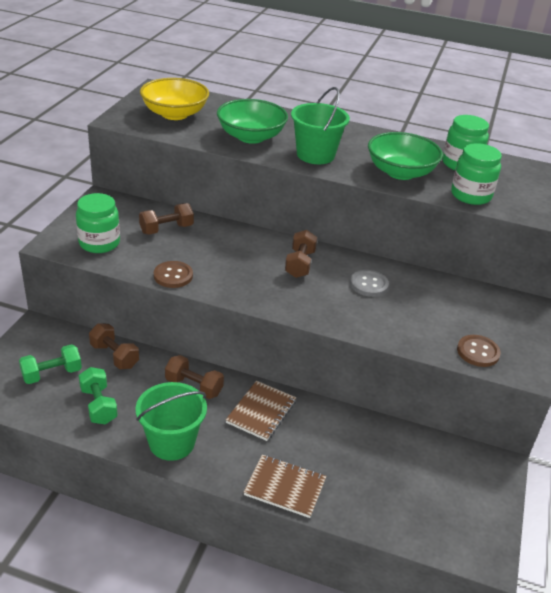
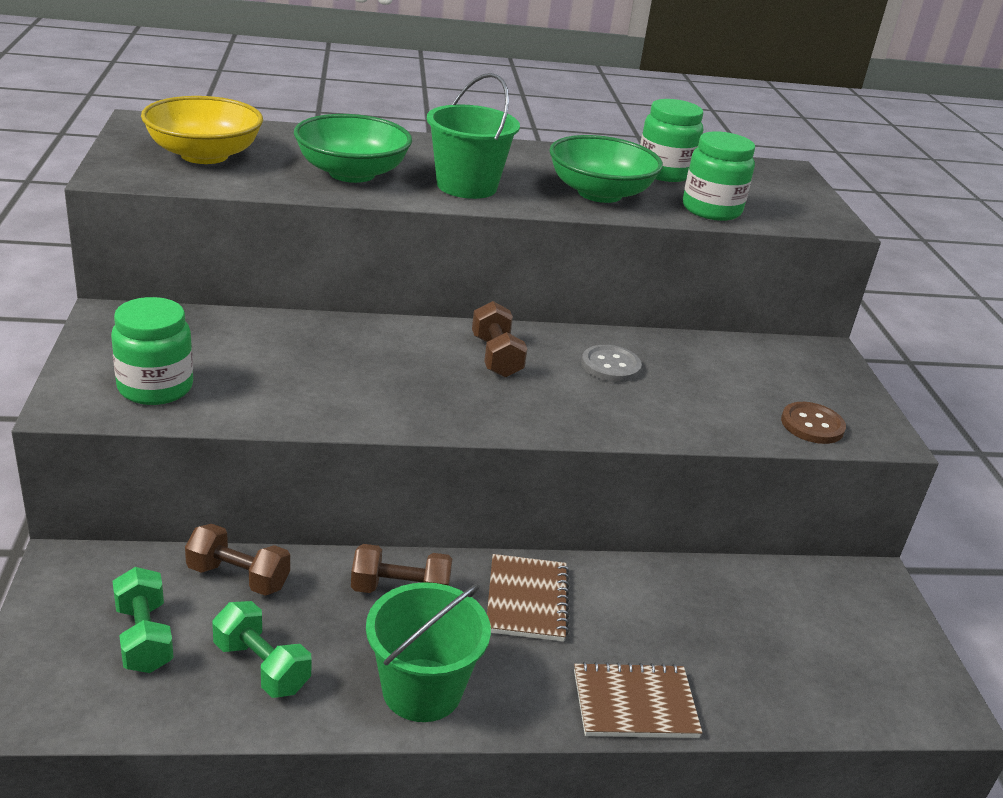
camera: 25 degrees left, 5 degrees down
green dumbbell [19,344,82,384] -> green dumbbell turned 60 degrees counterclockwise [112,567,174,673]
brown dumbbell [139,203,194,235] -> none
brown button [154,261,193,288] -> none

